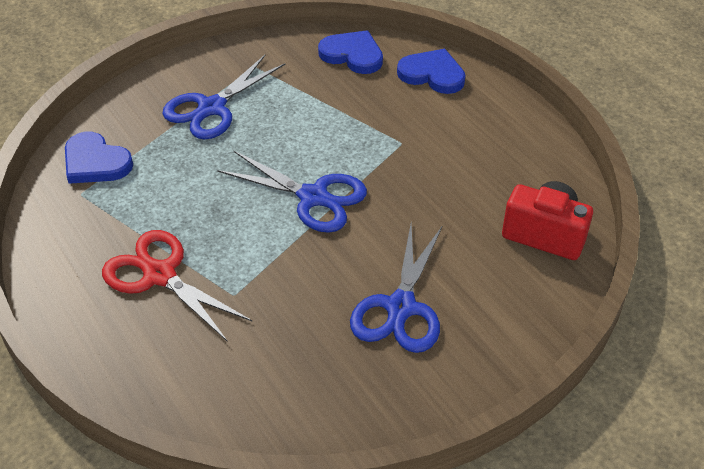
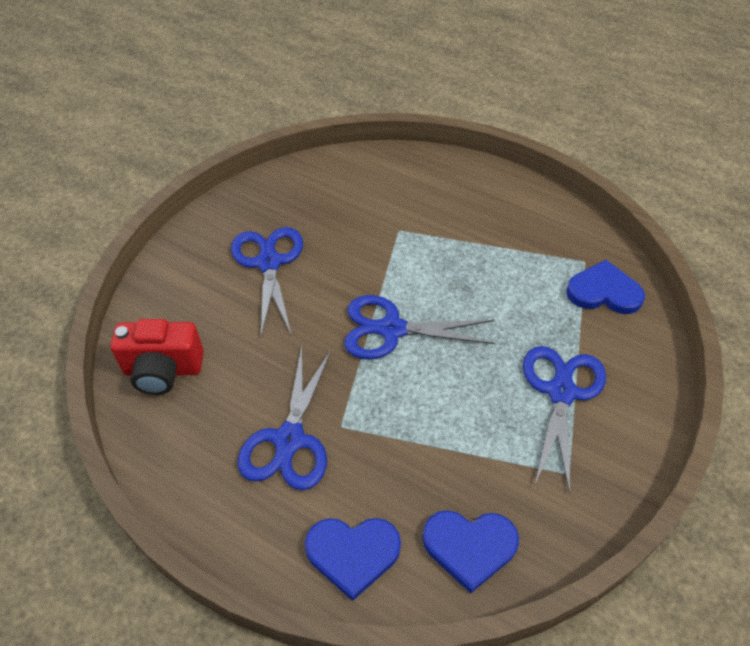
camera: 155 degrees right, 5 degrees up
red scissors [102,230,253,342] -> none
none -> blue scissors [238,346,332,490]

